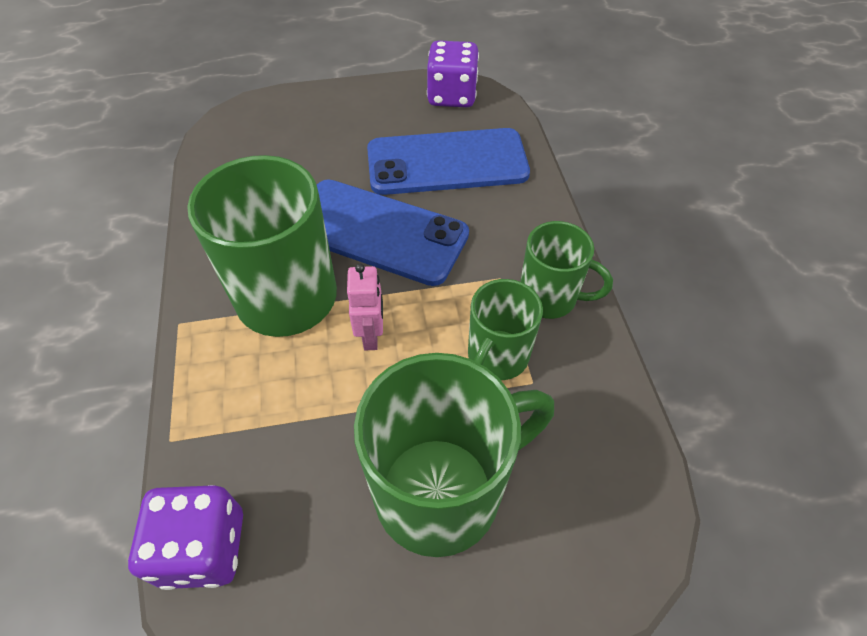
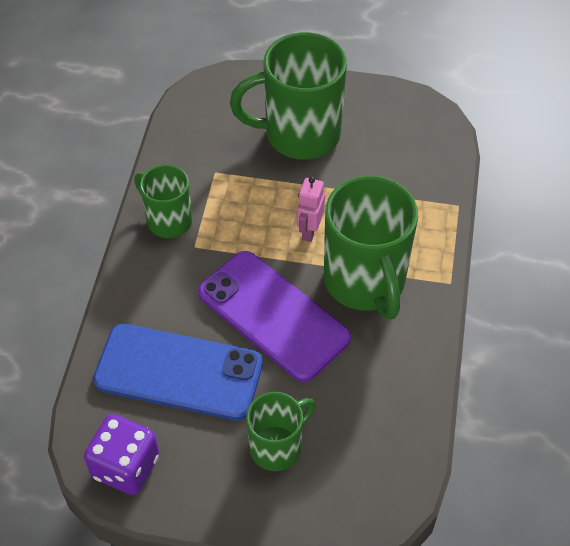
camera: 160 degrees left, 0 degrees up
purple dice [128,485,243,590] -> none
blue phone [317,179,469,286] -> purple phone [198,251,351,382]
green mug [468,279,543,380] -> green mug moved to [246,392,315,471]

